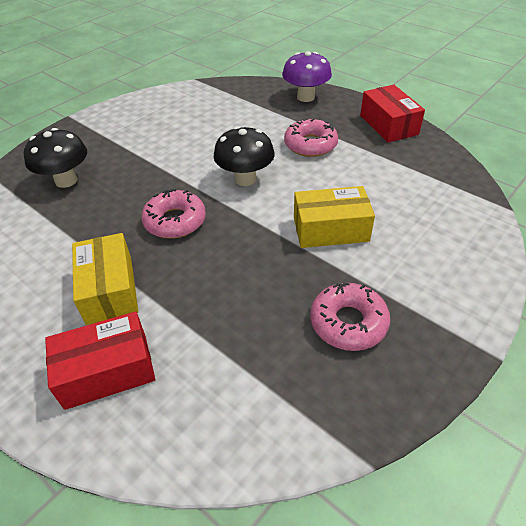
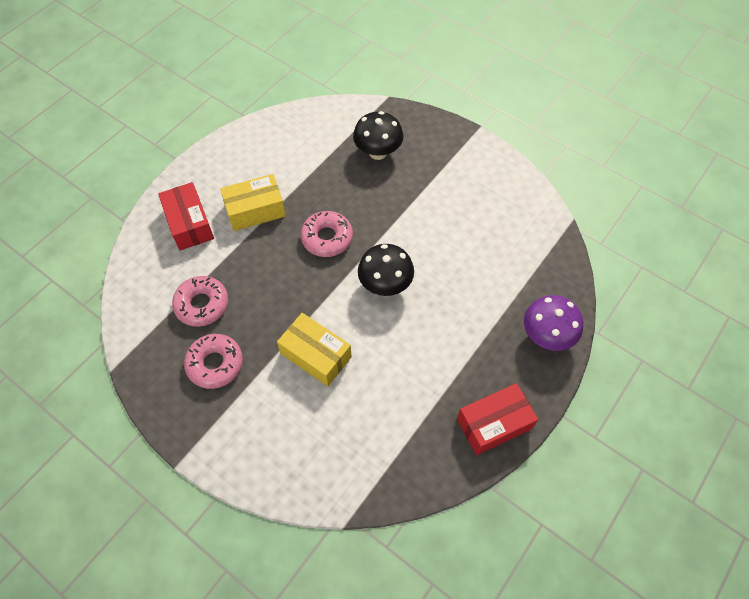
camera: 85 degrees right, 15 degrees up
pink donut [284,118,338,157] -> pink donut moved to [172,276,228,327]
yellow box [294,186,375,248] -> yellow box turned 45 degrees counterclockwise [277,313,352,386]

